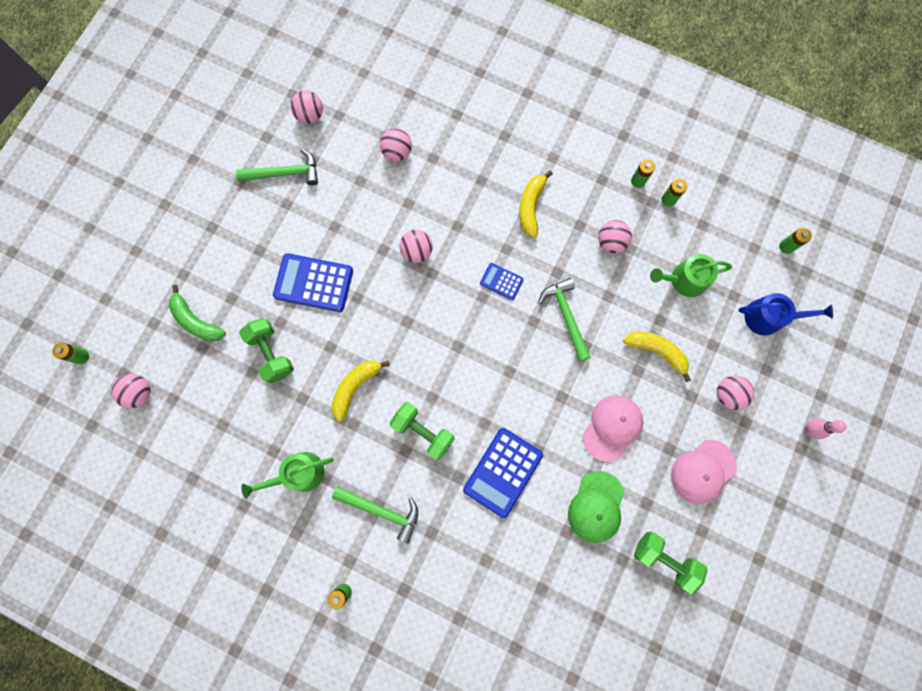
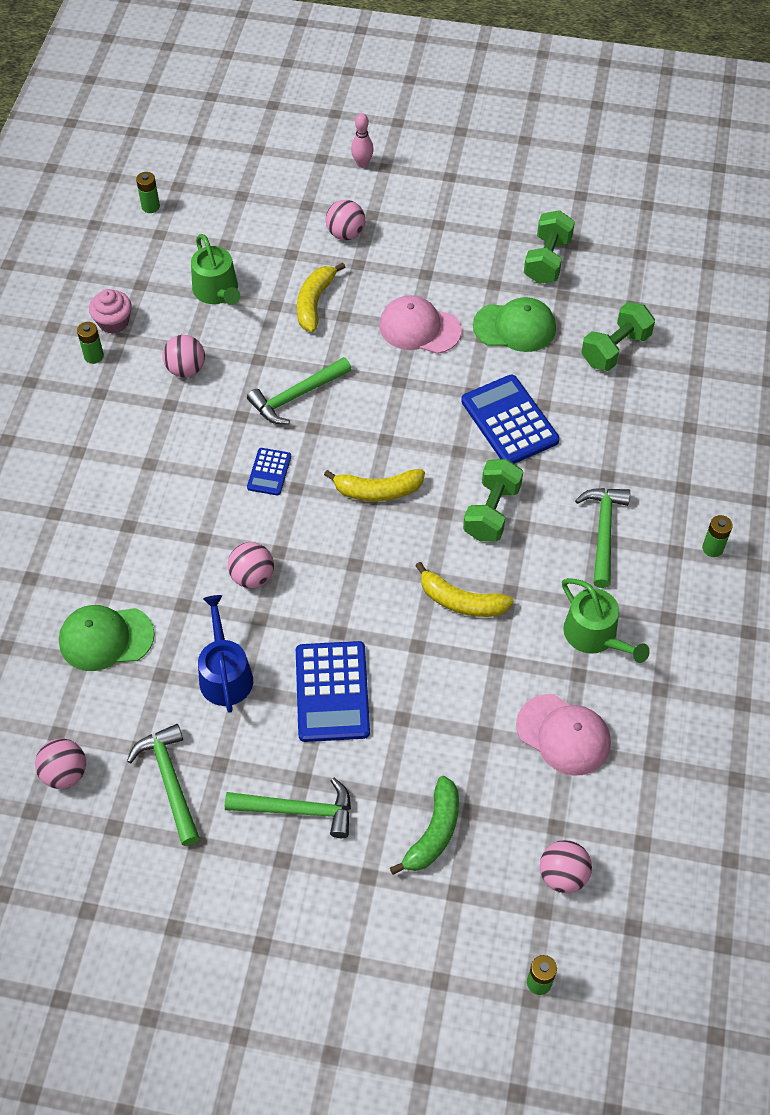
camera: 105 degrees left, 20 degrees down
green dumbbell [239,318,294,384] -> green dumbbell moved to [581,302,655,371]
pink ball [380,128,412,162] -> green cap [59,605,155,671]
blue calculator [463,428,543,518] -> blue calculator turned 135 degrees counterclockwise [461,375,559,464]
yellow banana [519,170,553,238] -> yellow banana moved to [324,469,425,501]
green battery [661,179,687,207] -> pink cupcake [89,289,131,334]
pink cap [671,440,737,504] -> pink cap moved to [516,694,611,775]
blue watering can [738,293,833,336] -> blue watering can moved to [198,595,253,713]
none -> green hammer [225,778,351,838]

